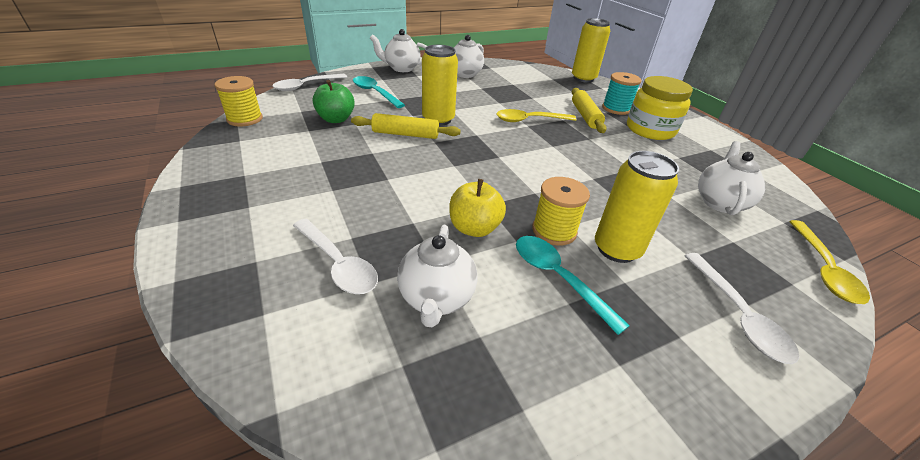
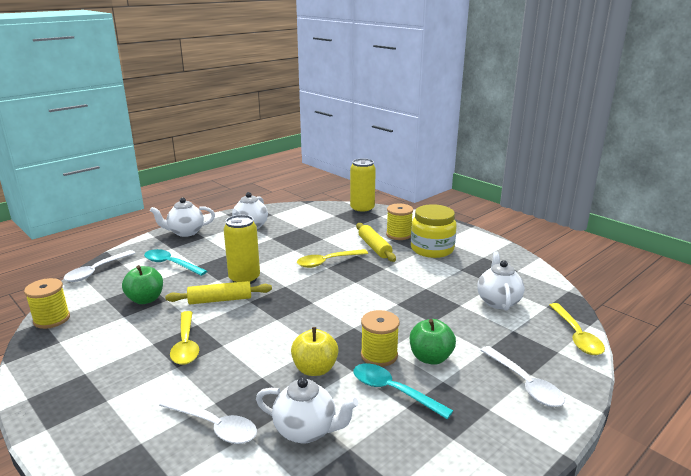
camera: 15 degrees left, 15 degrees down
white teapot [397,225,477,327] -> white teapot turned 60 degrees counterclockwise [256,377,358,443]
yellow can [595,151,679,263] -> green apple [410,319,456,365]
turquoise spool [602,72,641,115] -> yellow spool [386,204,413,240]
none -> yellow spoon [170,311,199,365]

